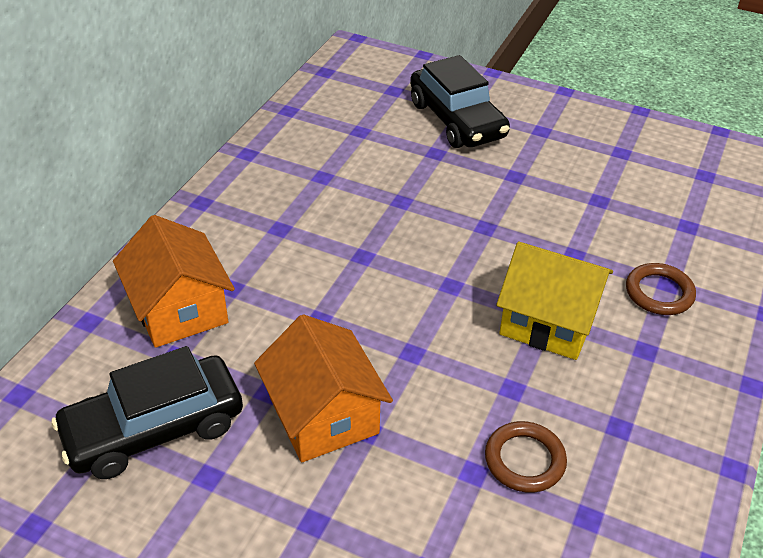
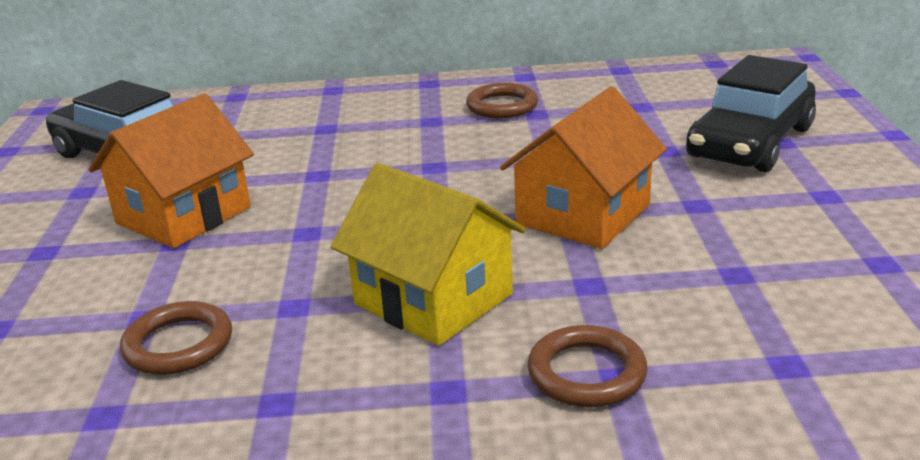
camera: 65 degrees right, 15 degrees down
orange house [113,215,235,348] -> orange house moved to [500,87,667,249]
yellow house [496,242,613,360] -> yellow house turned 45 degrees counterclockwise [330,163,526,346]
none -> brown ring [466,83,538,119]

